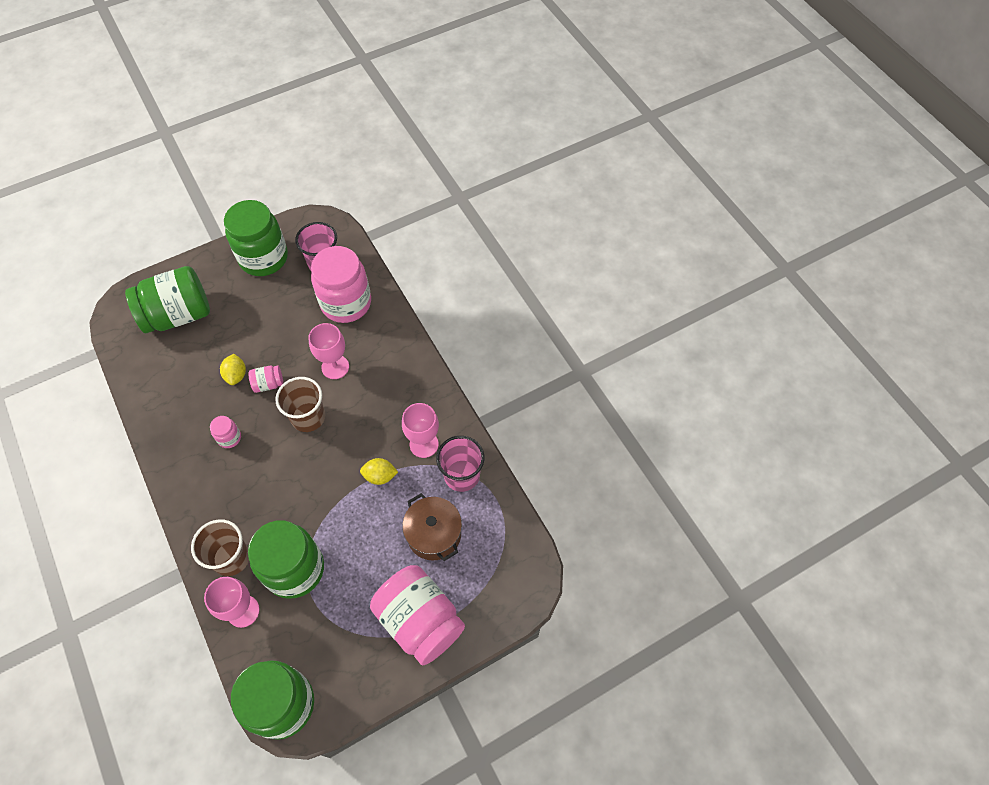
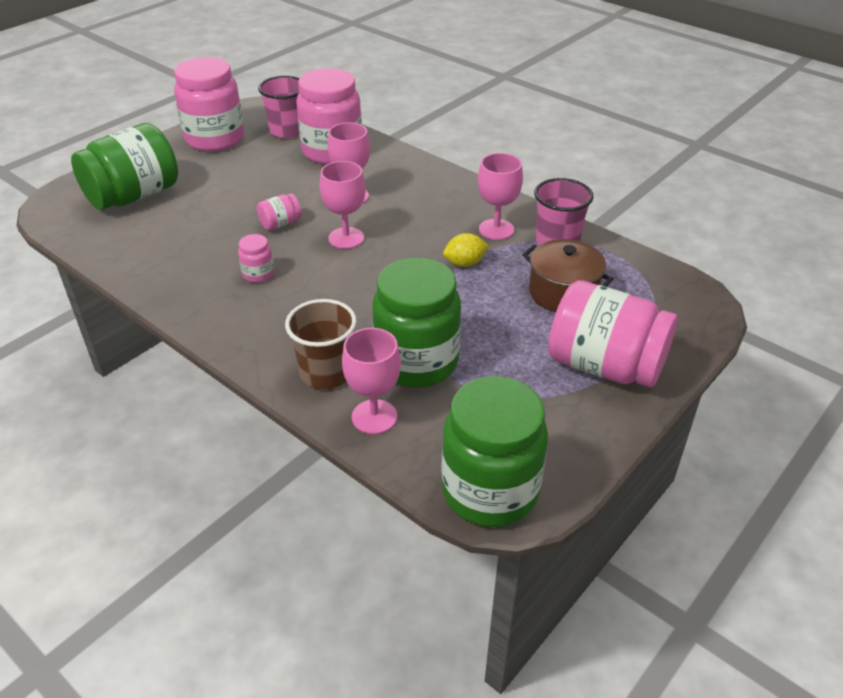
camera: 20 degrees left, 20 degrees down
yellow lemon [220,354,246,385] -> none
green jar [224,200,288,276] -> pink jar [174,57,244,152]
brown cup [275,377,325,432] -> pink goblet [320,161,366,249]

